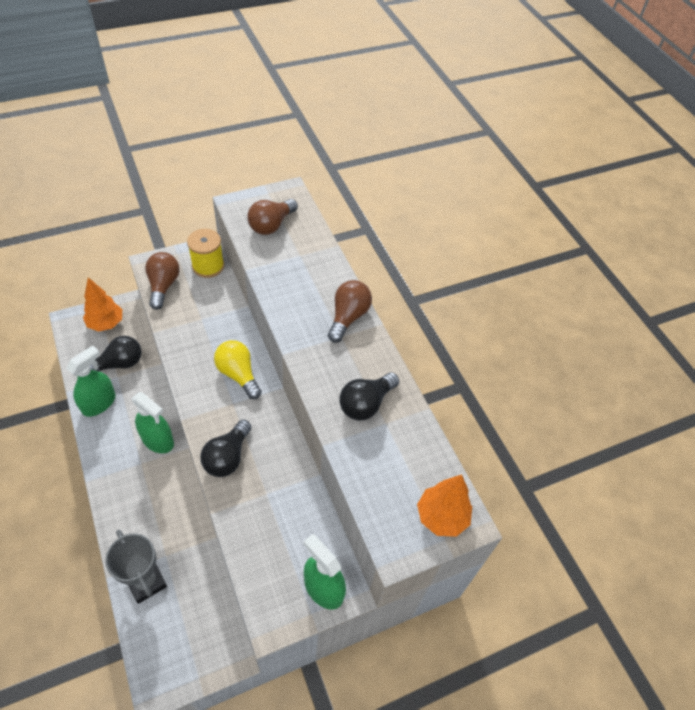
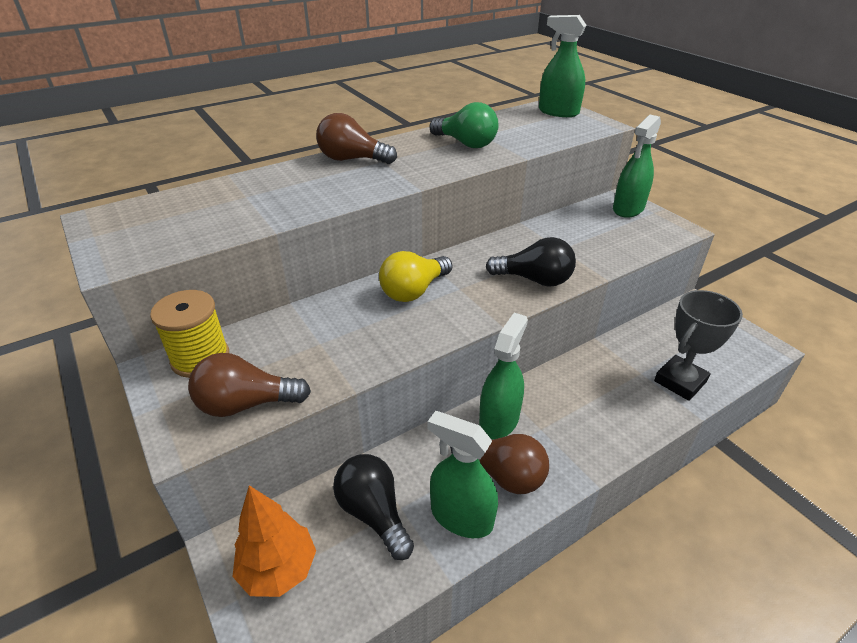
camera: 95 degrees left, 15 degrees down
brown light bulb [247,199,298,235] -> brown light bulb moved to [450,434,549,494]
black light bulb [339,372,399,421] -> green light bulb [429,102,499,148]
orange tree [417,474,472,537] -> green spray bottle [539,15,587,117]

